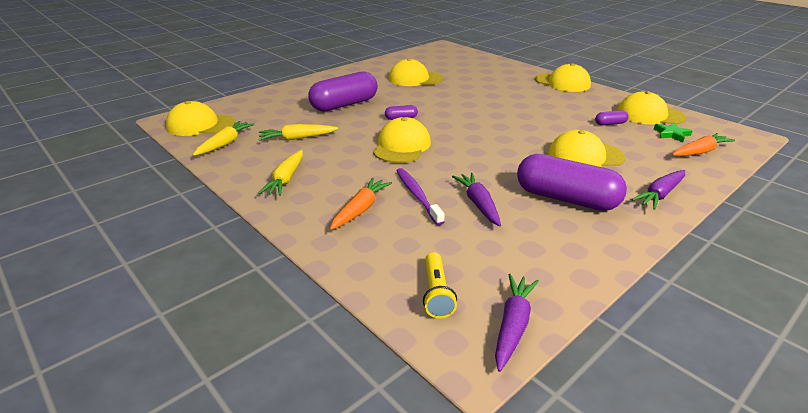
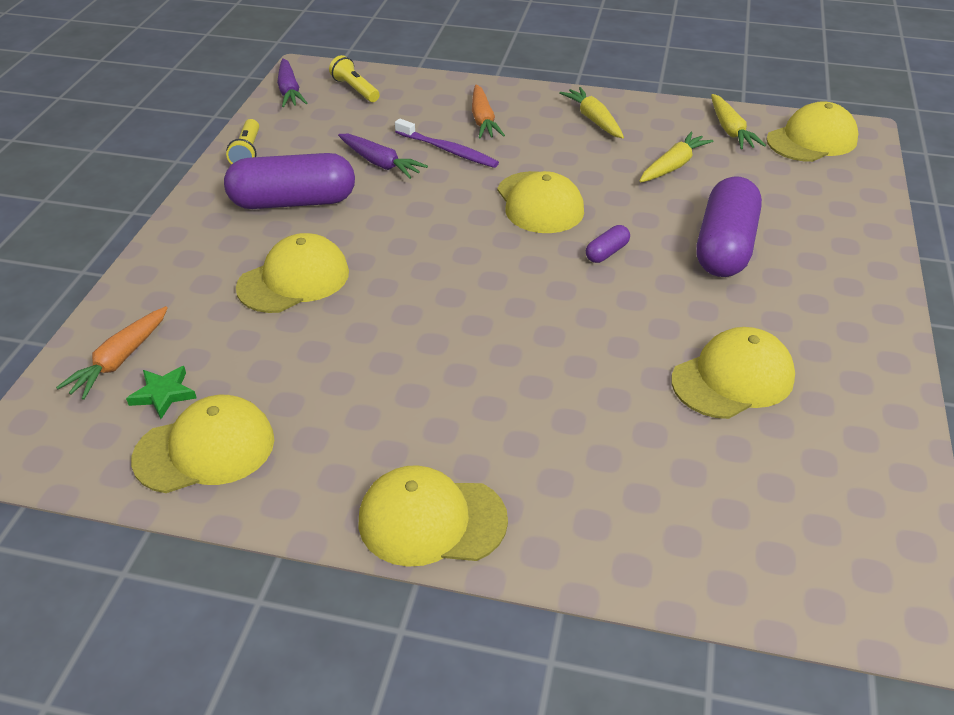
camera: 145 degrees right, 10 degrees up
purple capsule [595,110,629,126] -> none
purple carrot [631,170,685,210] -> none
none -> yellow flashlight [226,119,259,164]

